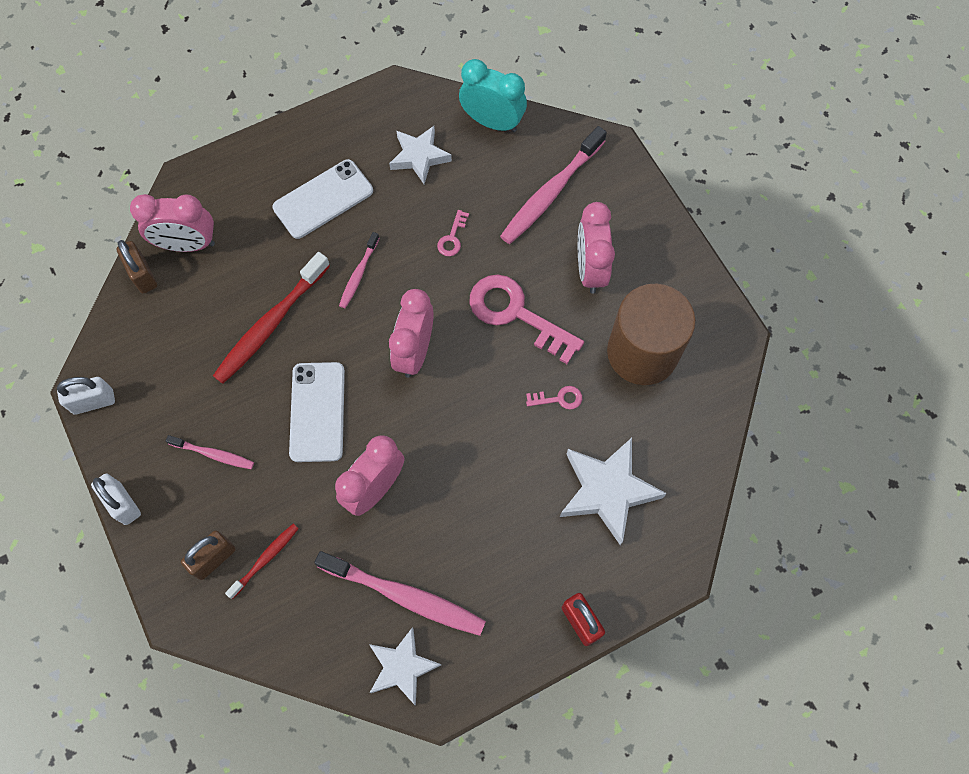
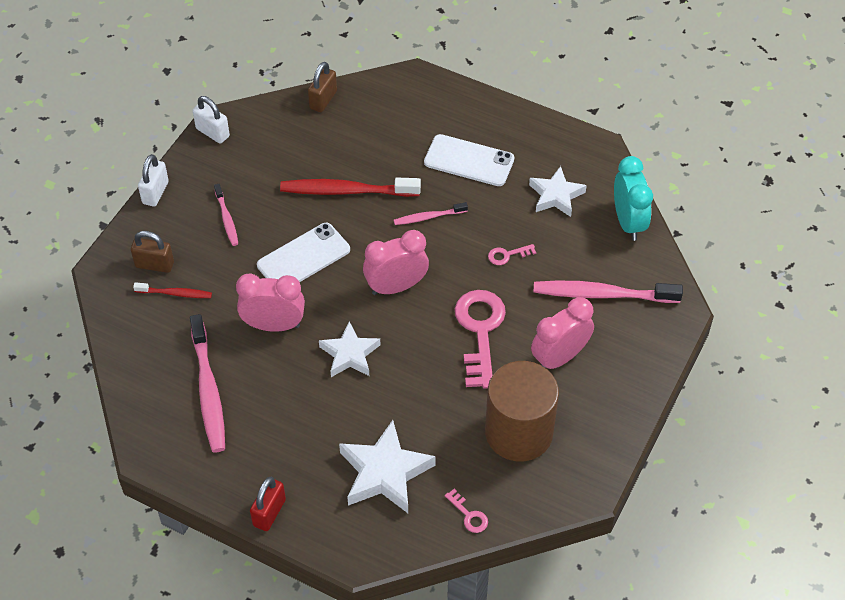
camera: 55 degrees right, 15 degrees down
pink clock [130,194,215,252] -> none
white star [369,627,441,706] -> white star moved to [319,321,380,377]
pink key [526,386,582,410] -> pink key moved to [445,488,488,533]

